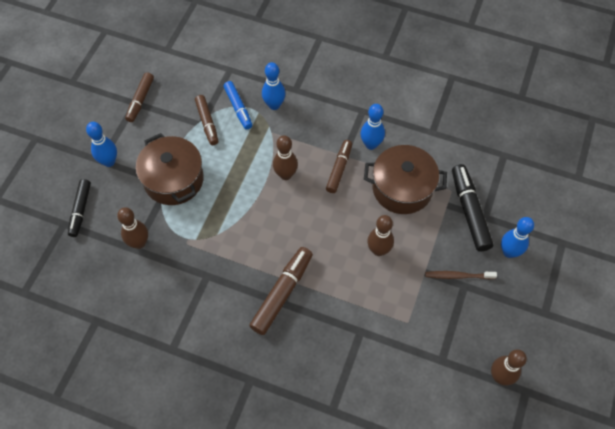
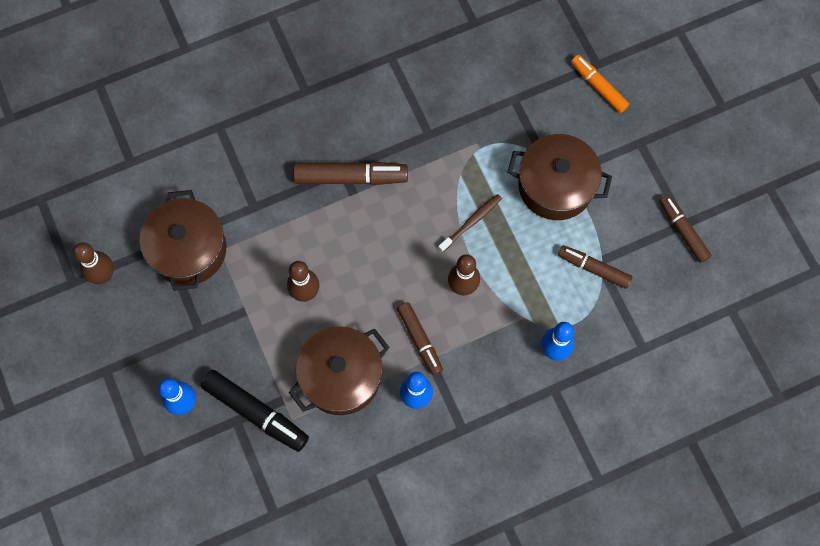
camera: 135 degrees right, 10 degrees up
black marker [68,179,91,237] -> orange marker [571,55,629,113]
blue bowling pin [86,122,117,167] -> none
brown bowling pin [117,207,148,249] -> none
blue marker [224,81,252,129] -> none
brown marker [249,247,313,335] -> brown marker turned 75 degrees counterclockwise [293,162,408,185]
brown toothbrush [425,271,497,279] -> brown toothbrush moved to [438,194,502,252]
none -> brown pot [139,190,226,291]

